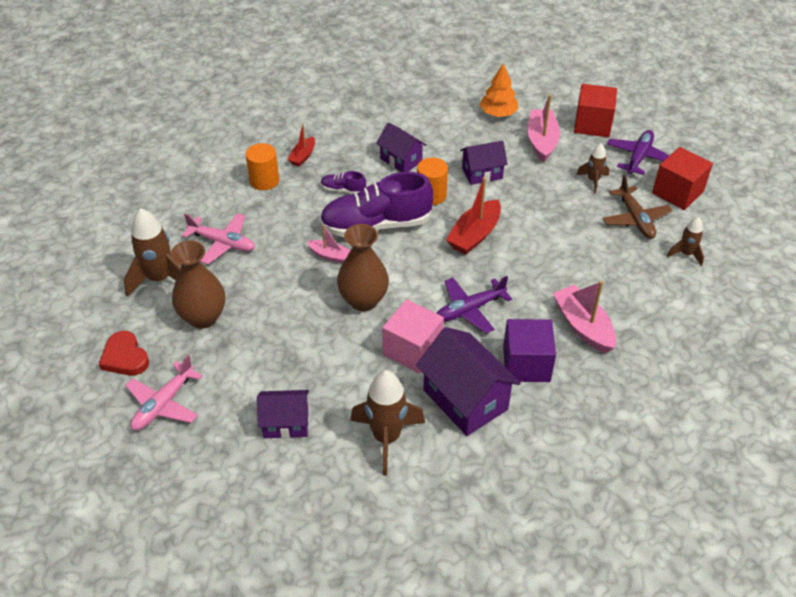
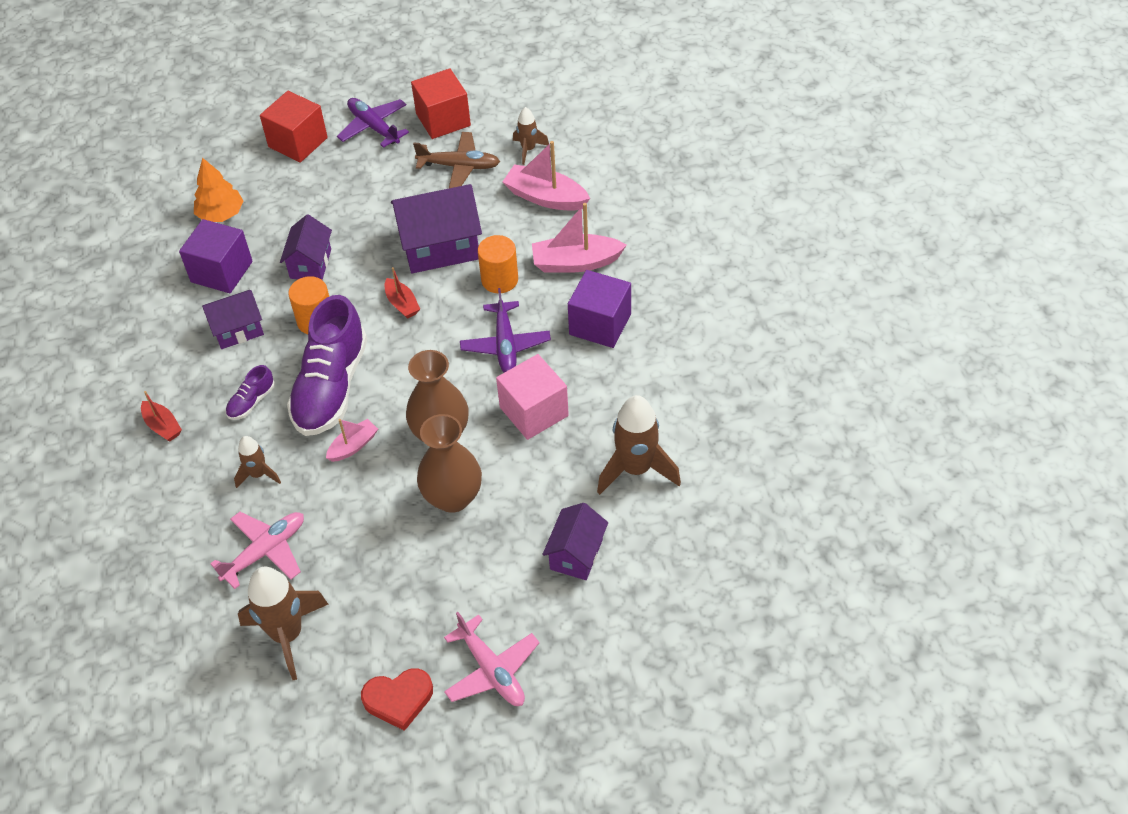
camera: 65 degrees left, 5 degrees up
brown vase [171,240,225,329] -> brown vase moved to [417,414,482,513]
orange cylinder [245,143,279,190] -> orange cylinder moved to [478,235,518,293]
purple house [416,327,521,436] -> purple house moved to [391,184,482,273]
red boat [446,177,501,255] -> red boat [385,267,420,319], size x0.58
pink boat [527,94,560,162] -> pink boat moved to [503,141,590,211]
brown rocket [576,143,609,193] -> brown rocket moved to [234,436,281,488]
none -> purple cube [179,219,253,293]

